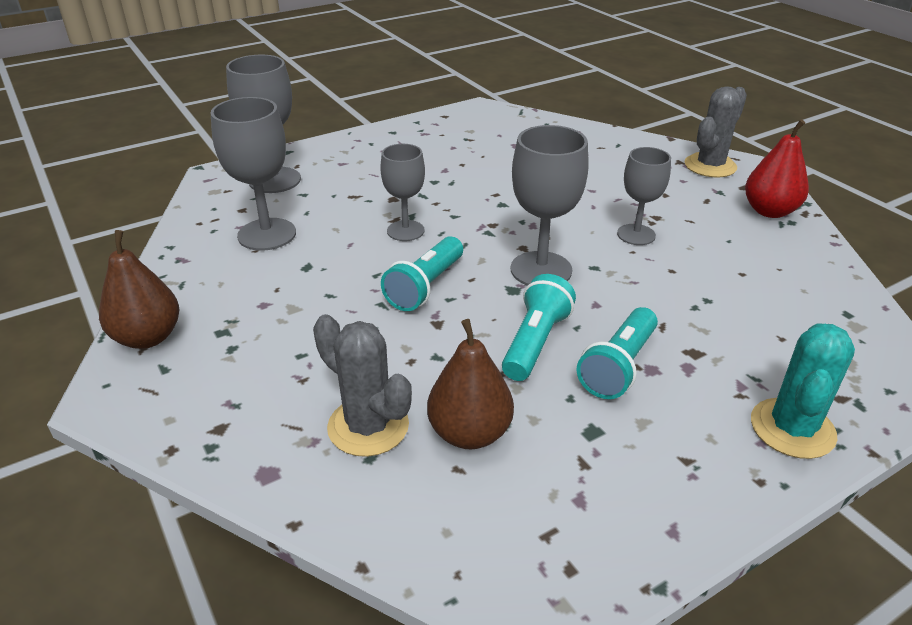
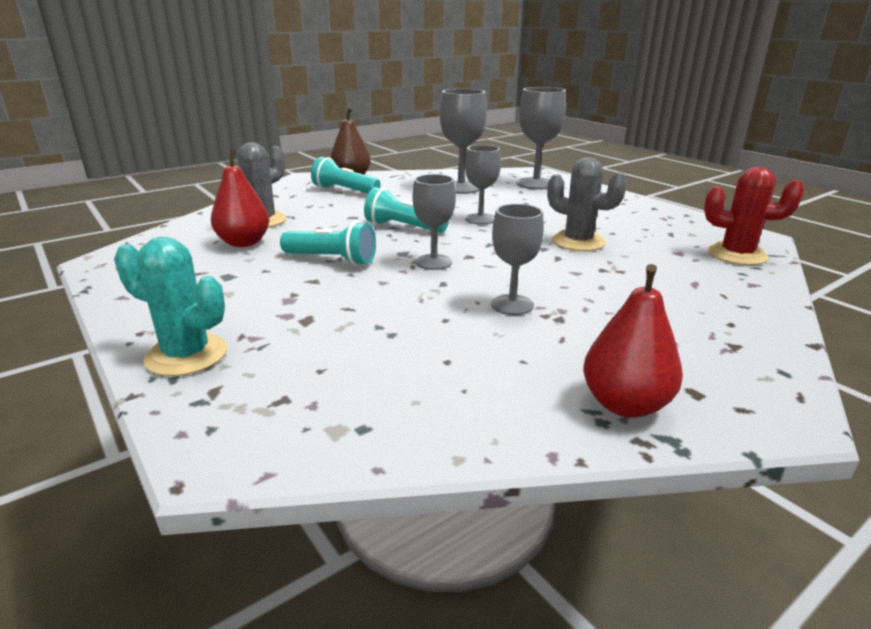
camera: 85 degrees right, 10 degrees down
brown pear [427,319,514,449] -> red pear [211,149,269,247]
grey goblet [511,125,589,286] -> grey goblet [412,174,456,270], size x0.66
turquoise flashlight [577,307,658,399] -> turquoise flashlight moved to [311,157,381,193]
grey cactus [685,86,747,178] -> grey cactus moved to [547,157,627,251]
none -> red cactus [704,167,804,265]

